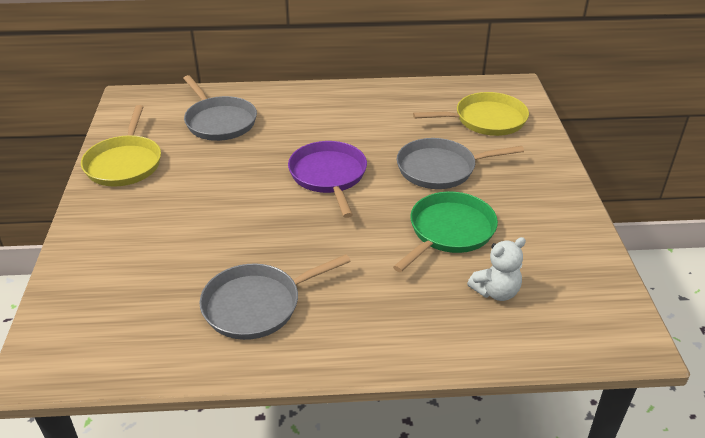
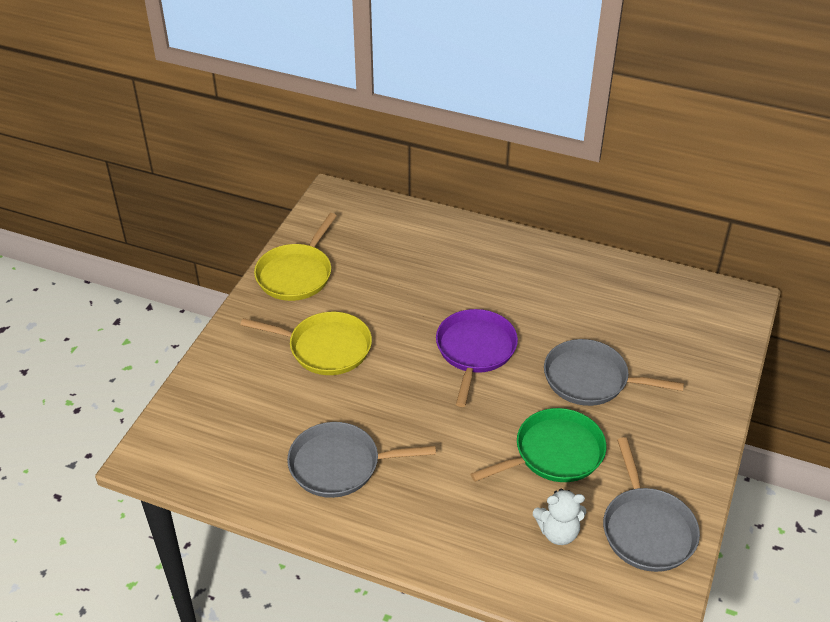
camera: 25 degrees right, 5 degrees up
grey pan [183,75,257,141] -> grey pan moved to [603,437,700,572]
yellow pan [413,92,529,136] -> yellow pan moved to [240,312,372,375]

